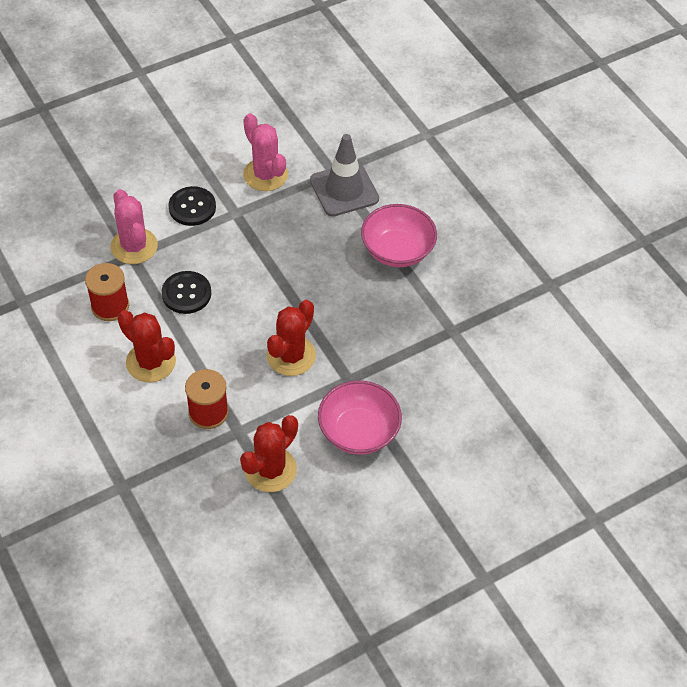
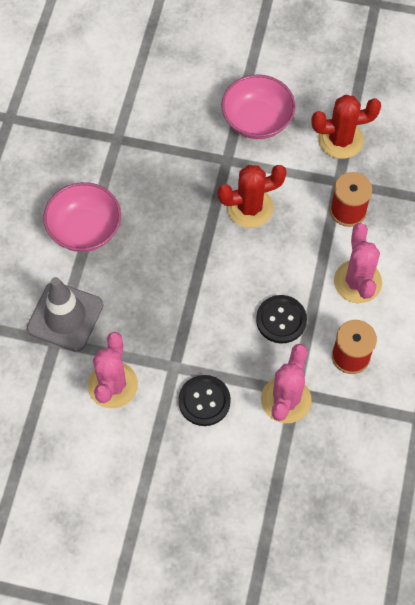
camera: 135 degrees left, 10 degrees up
red cactus [118,310,176,382] -> pink cactus [334,223,382,303]

